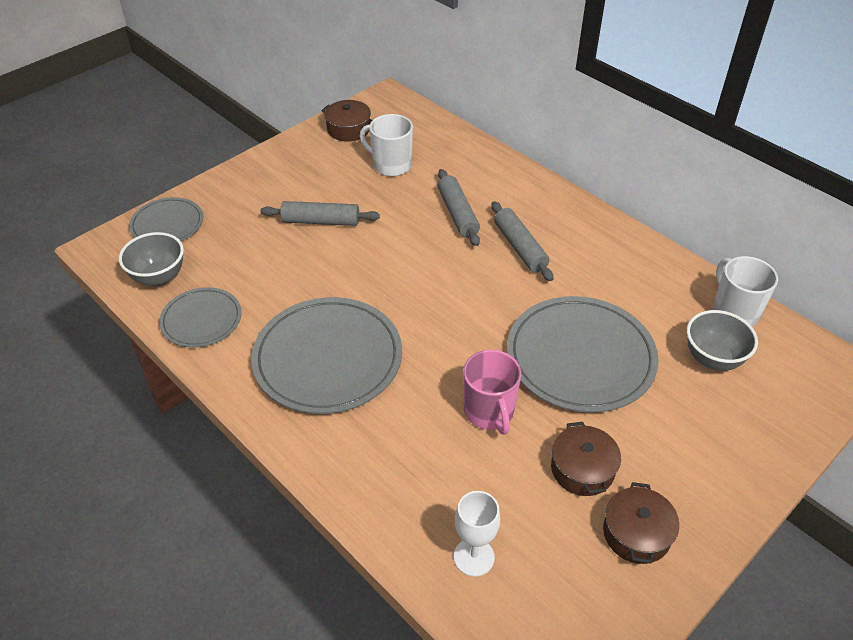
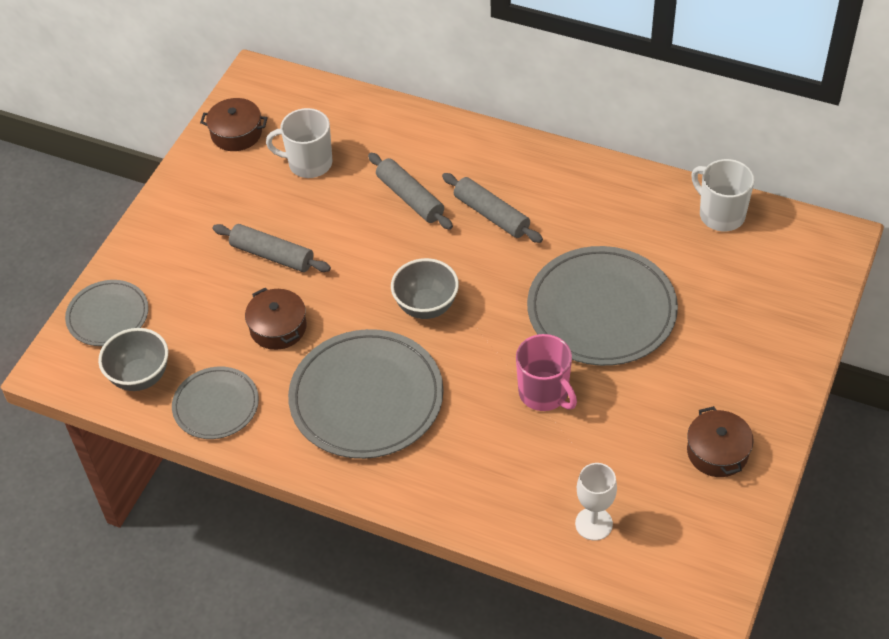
camera: 20 degrees left, 5 degrees up
grey rolling pin [261,201,380,226] -> grey rolling pin turned 45 degrees clockwise [212,224,331,272]
brown pot [551,422,621,496] -> brown pot moved to [245,288,306,350]
grey bowl [687,310,758,371] -> grey bowl moved to [391,258,459,319]

